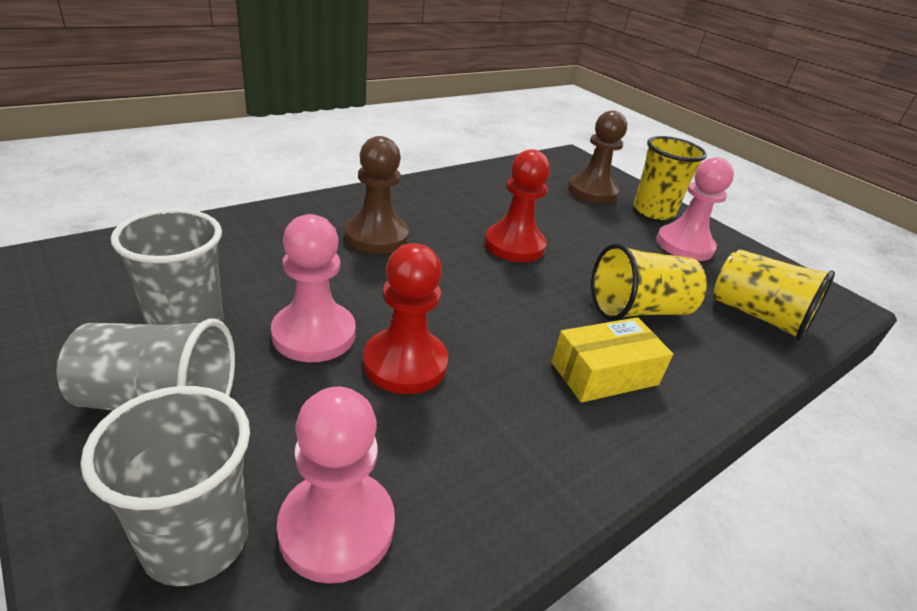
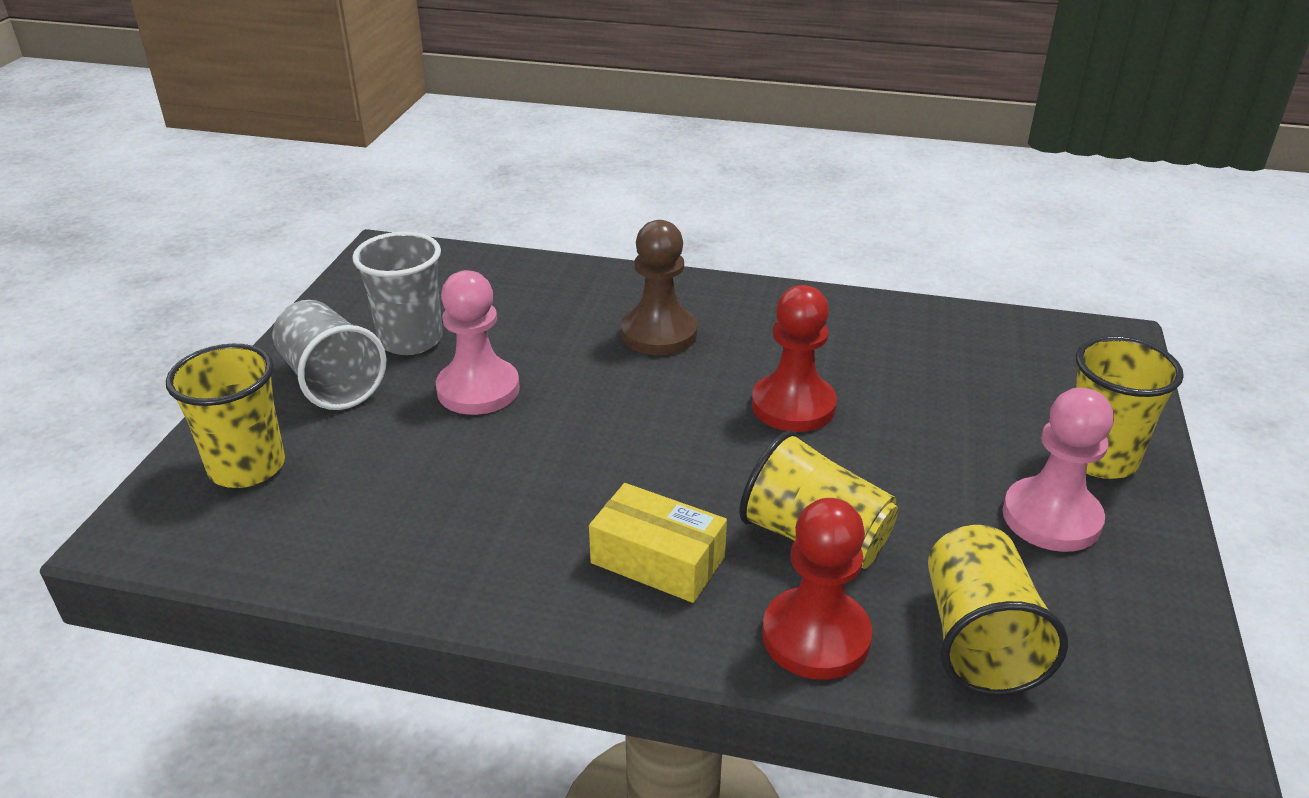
camera: 55 degrees right, 0 degrees up
grey cup [81,386,250,586] -> yellow cup [166,344,285,488]
pink pawn [277,387,395,584] -> none
red pawn [363,243,448,394] -> red pawn moved to [762,498,872,680]
brown pawn [568,110,627,204] -> none

